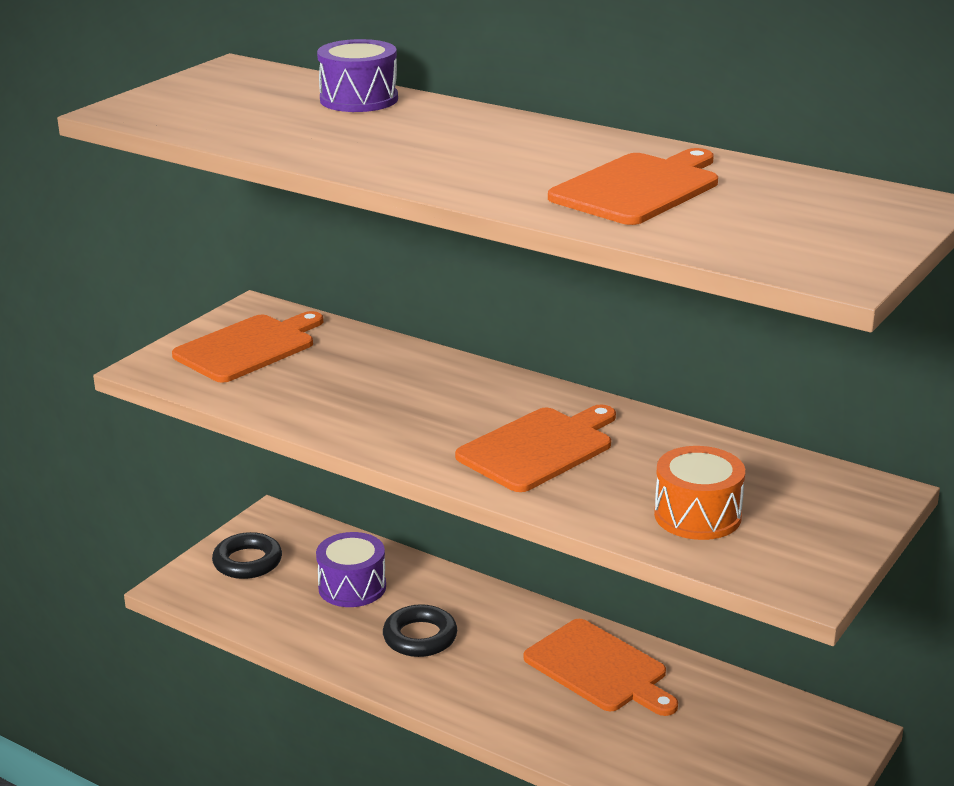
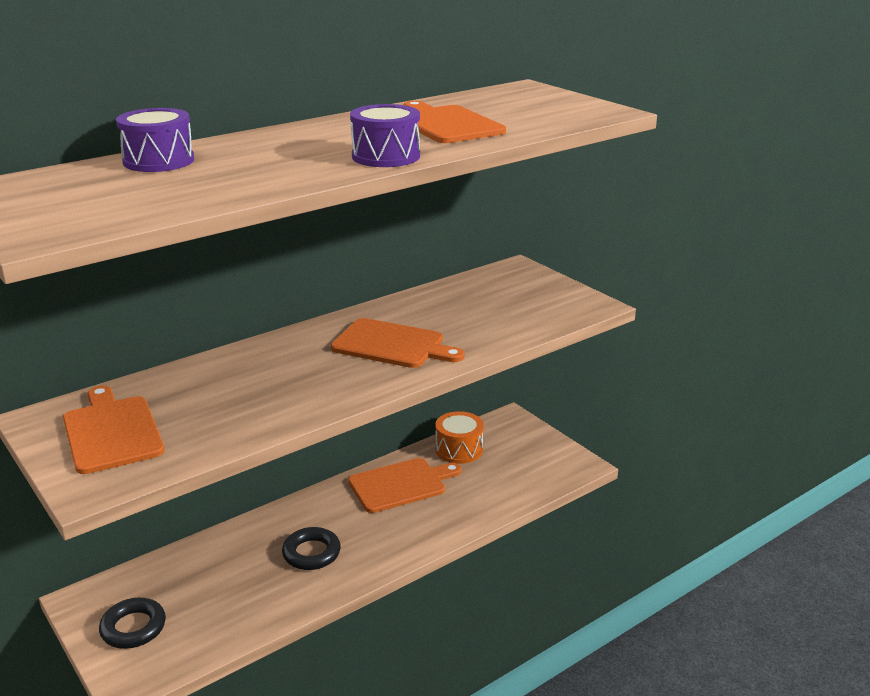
camera: 70 degrees left, 0 degrees up
purple drum [316,532,386,607] -> purple drum moved to [350,104,420,167]
orange cutting board [455,405,616,492] -> orange cutting board turned 135 degrees clockwise [331,318,465,368]
orange drum [654,446,745,540] -> orange drum moved to [435,411,484,464]

